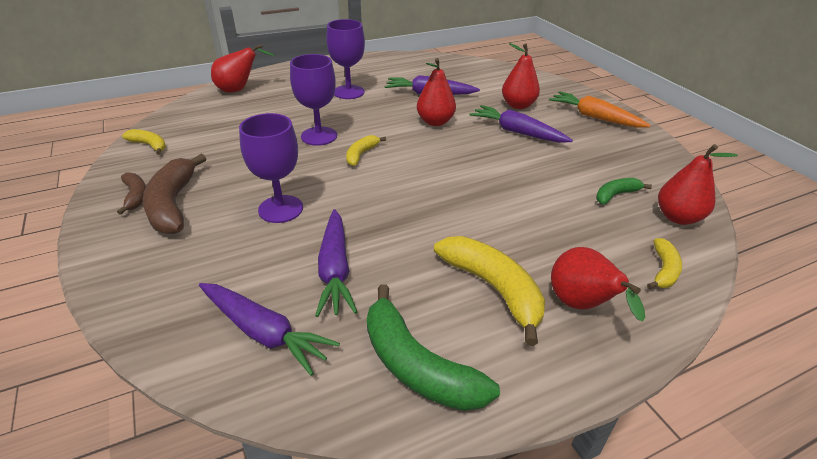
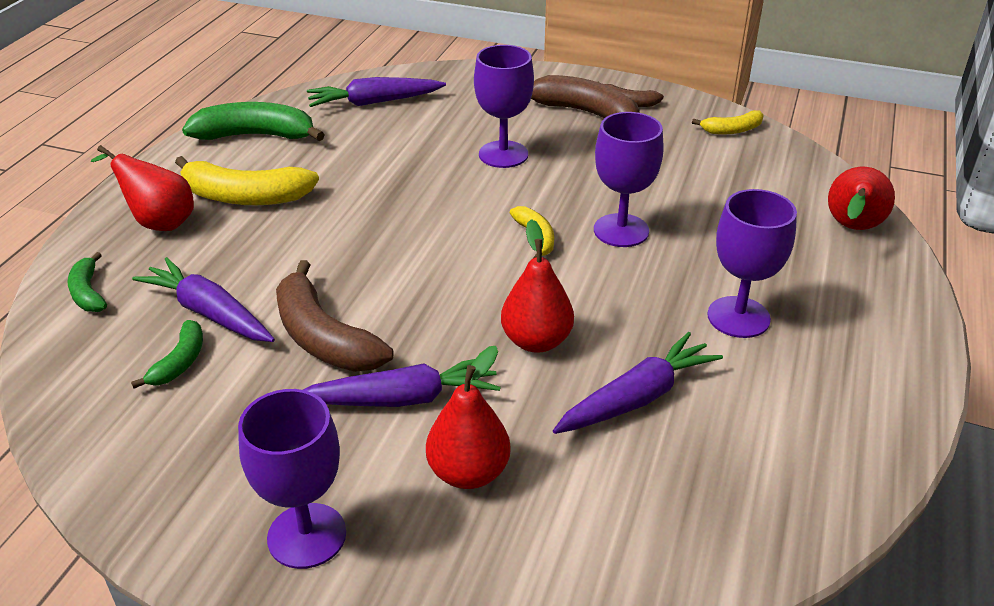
camera: 135 degrees right, 0 degrees up
purple carrot [315,209,357,317] -> purple carrot moved to [132,257,275,342]
orange carrot [549,91,651,128] -> purple goblet [238,389,346,569]
yellow banana [647,238,682,289] -> green banana [67,252,107,312]
red pear [658,144,738,225] -> none
none -> brown banana [276,260,394,372]

